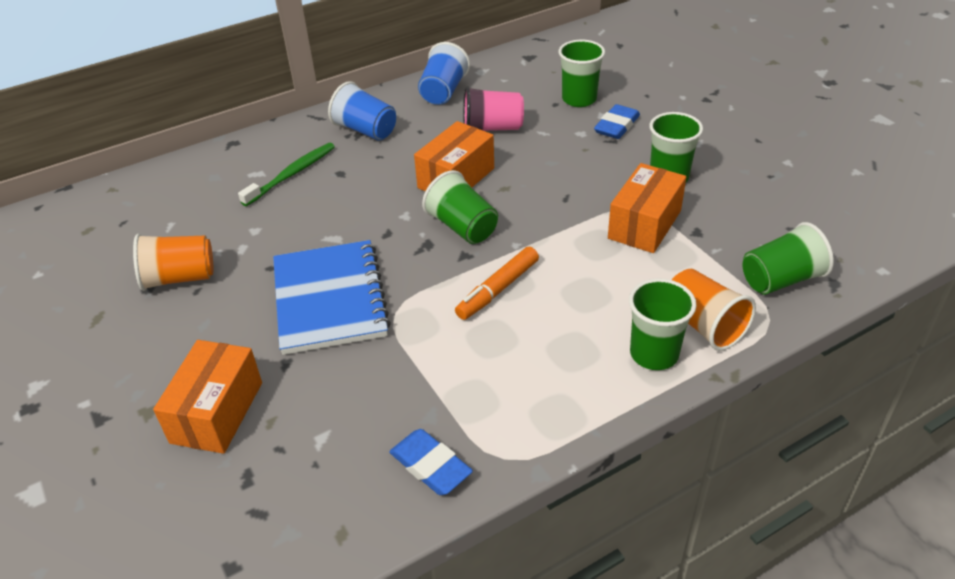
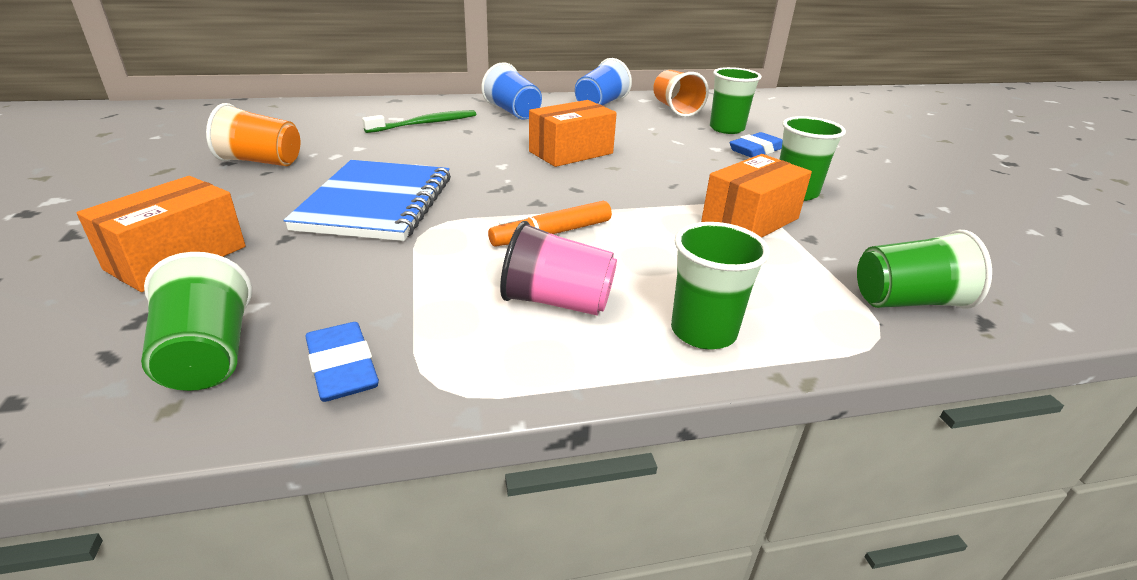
camera: 15 degrees right, 10 degrees down
green cup [422,170,498,244] -> green cup moved to [141,252,252,391]
pink cup [463,86,524,131] -> pink cup moved to [500,221,617,315]
orange cup [672,269,756,351] -> orange cup moved to [653,70,709,117]

